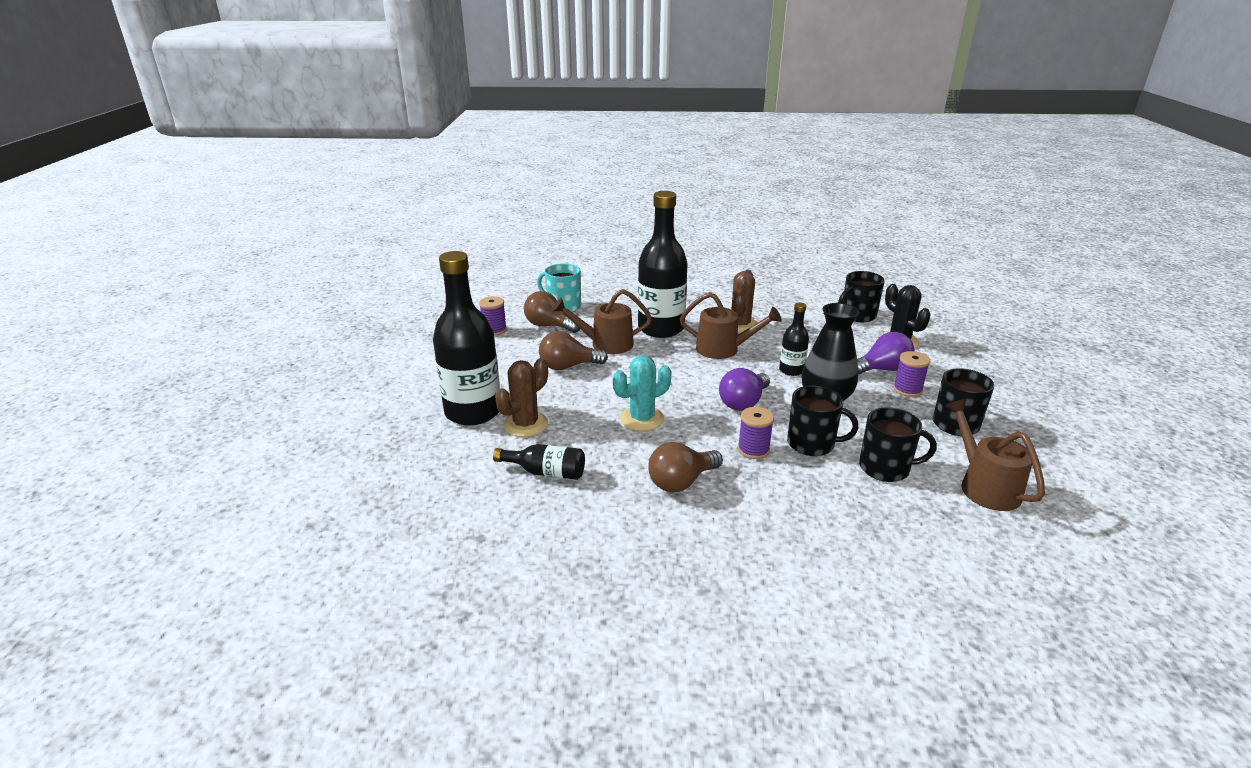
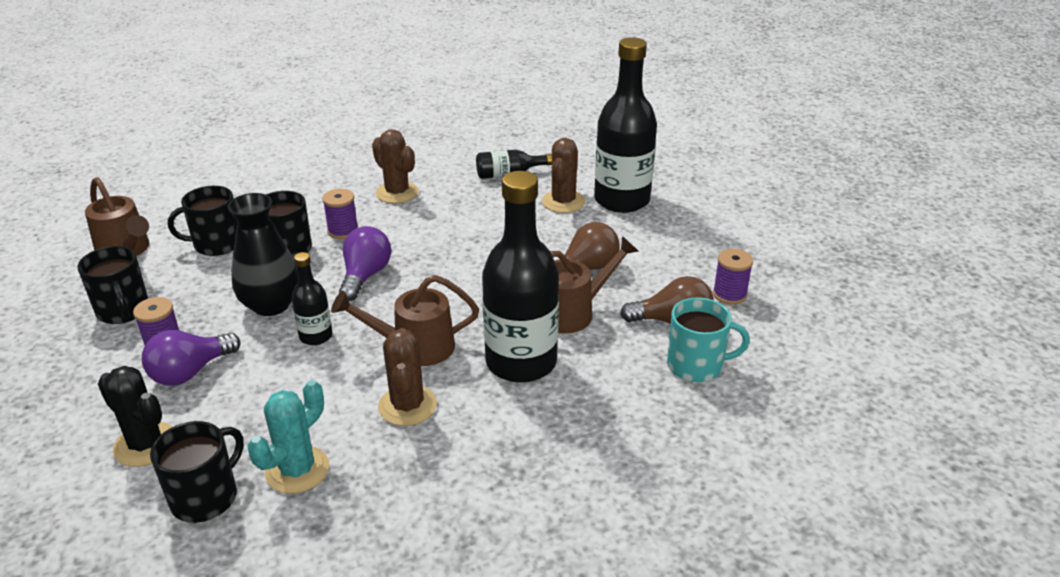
camera: 155 degrees right, 5 degrees up
turquoise cactus [613,355,672,431] -> turquoise cactus moved to [247,380,329,494]
brown light bulb [648,442,723,492] -> brown cactus [372,129,419,203]

